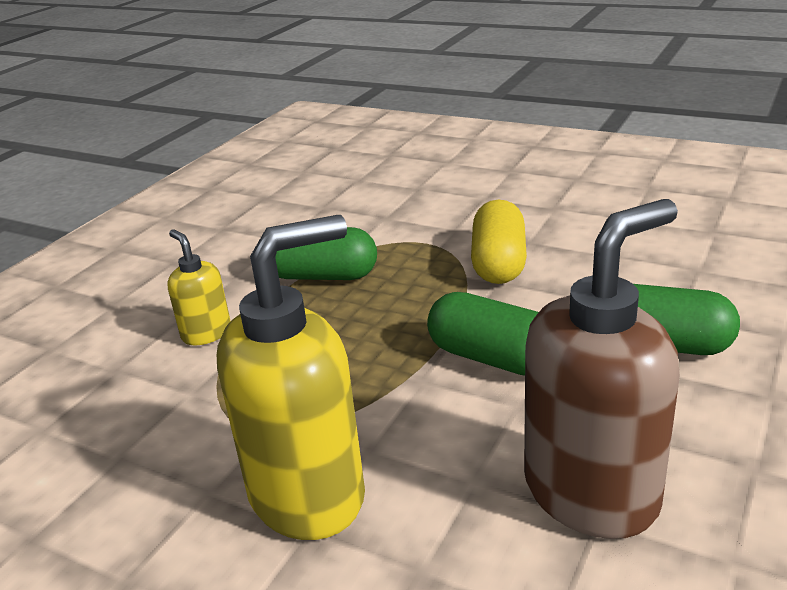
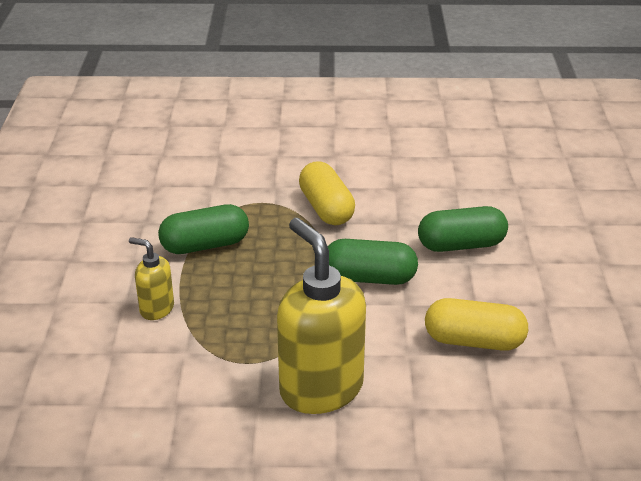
camera: 30 degrees left, 5 degrees up
yellow soap dispenser [217,215,365,540] -> yellow soap dispenser turned 60 degrees counterclockwise [277,218,366,414]
brown soap dispenser [524,199,680,539] -> yellow capsule [425,298,528,351]

